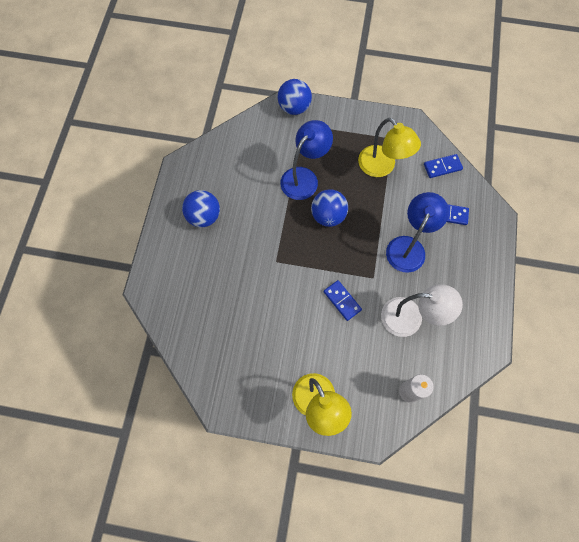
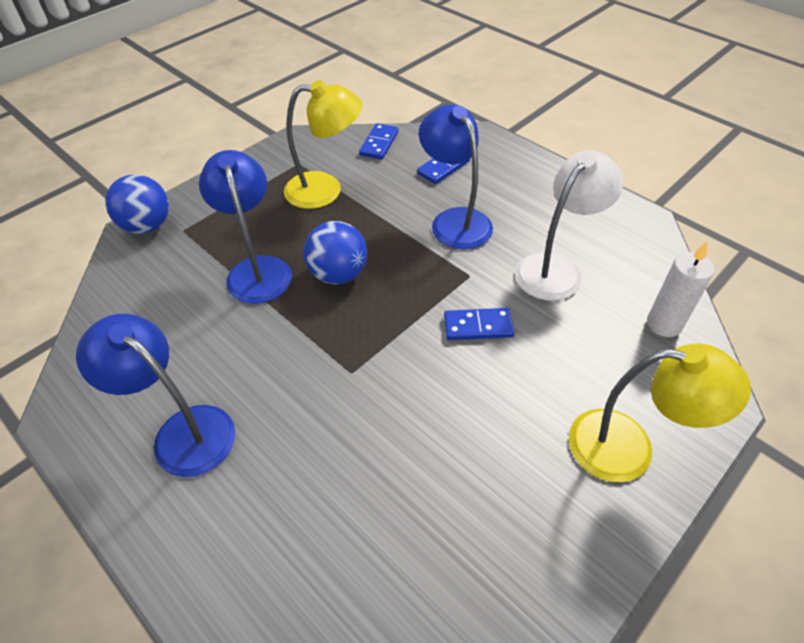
camera: 55 degrees left, 20 degrees down
blue ball [182,190,220,227] -> blue lamp [76,314,235,477]

